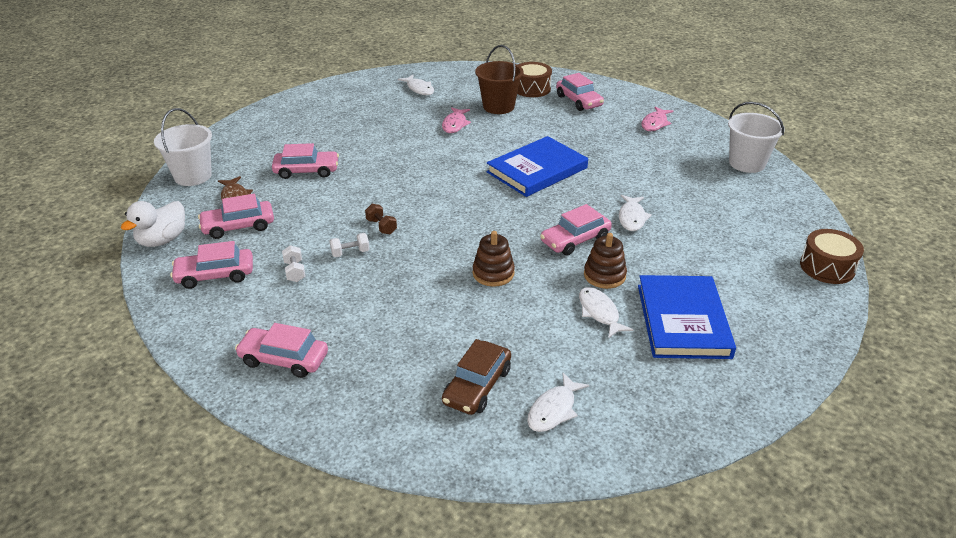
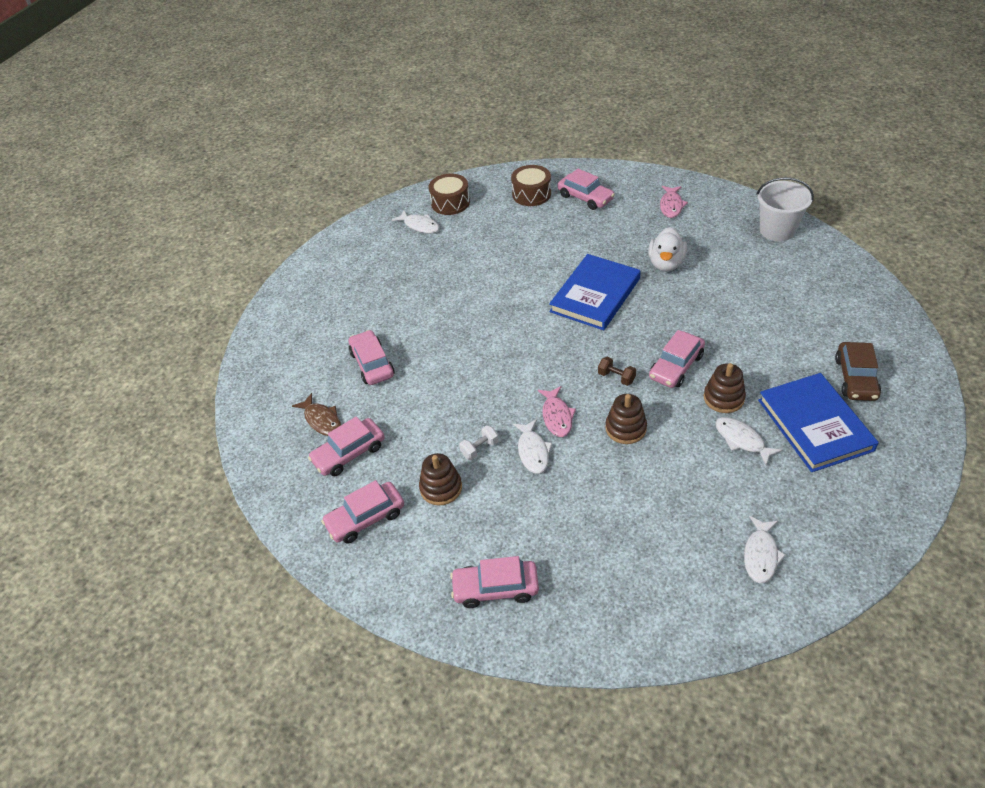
camera: 15 degrees left, 10 degrees up
white duck [121,201,185,247] -> white duck moved to [648,227,687,271]
white bucket [154,108,212,186] -> none
pink car [272,143,339,179] -> pink car turned 90 degrees counterclockwise [348,330,395,385]
white dumbbell [282,245,306,282] -> brown stacking toy [419,453,462,505]
brown dumbbell [365,204,397,234] -> brown dumbbell moved to [598,357,636,386]
pink fish [442,107,471,133] -> pink fish moved to [538,386,576,437]
brown car [442,339,511,415] -> brown car moved to [835,342,881,401]
brown bucket [475,45,524,114] -> none
white fish [619,195,652,231] -> white fish moved to [513,419,552,474]
brown drum [800,229,864,284] -> brown drum moved to [429,173,470,215]

